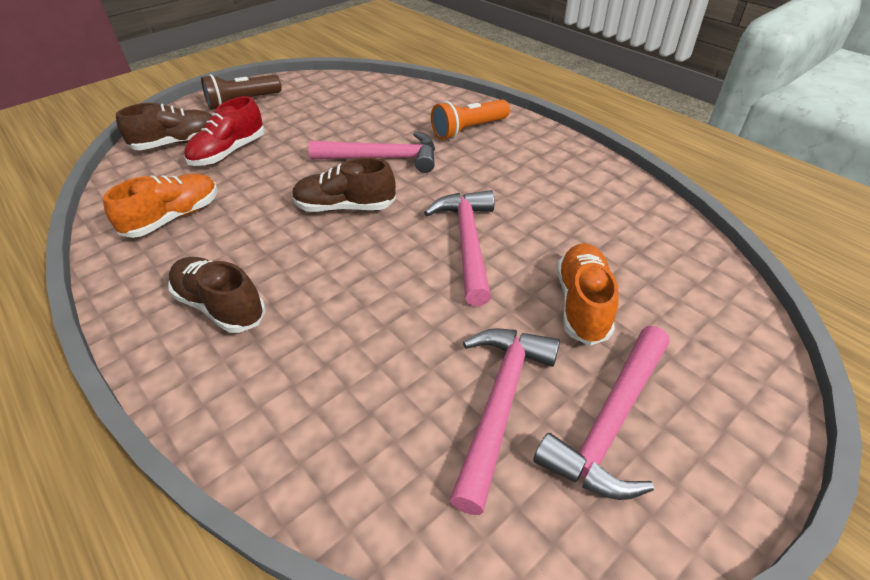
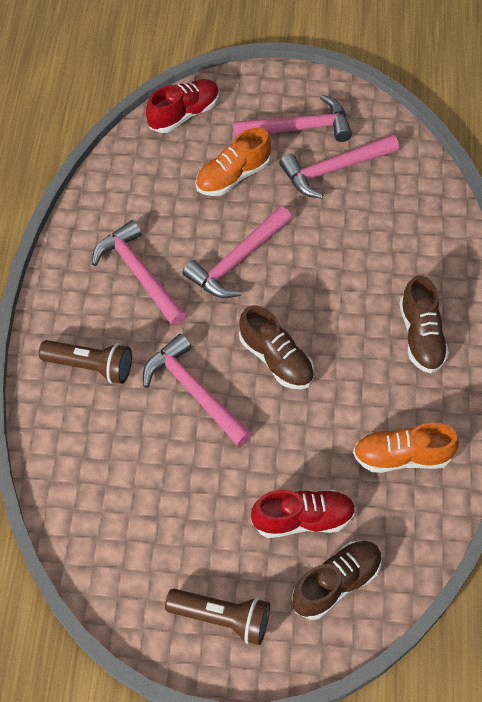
camera: 135 degrees left, 15 degrees up
brown shoe [116,103,212,150] -> brown shoe turned 120 degrees clockwise [292,541,382,620]
orange flashlight [431,99,510,140] -> brown flashlight [39,340,132,384]
none -> pink hammer [92,220,187,326]
none -> red shoe [146,79,220,133]

